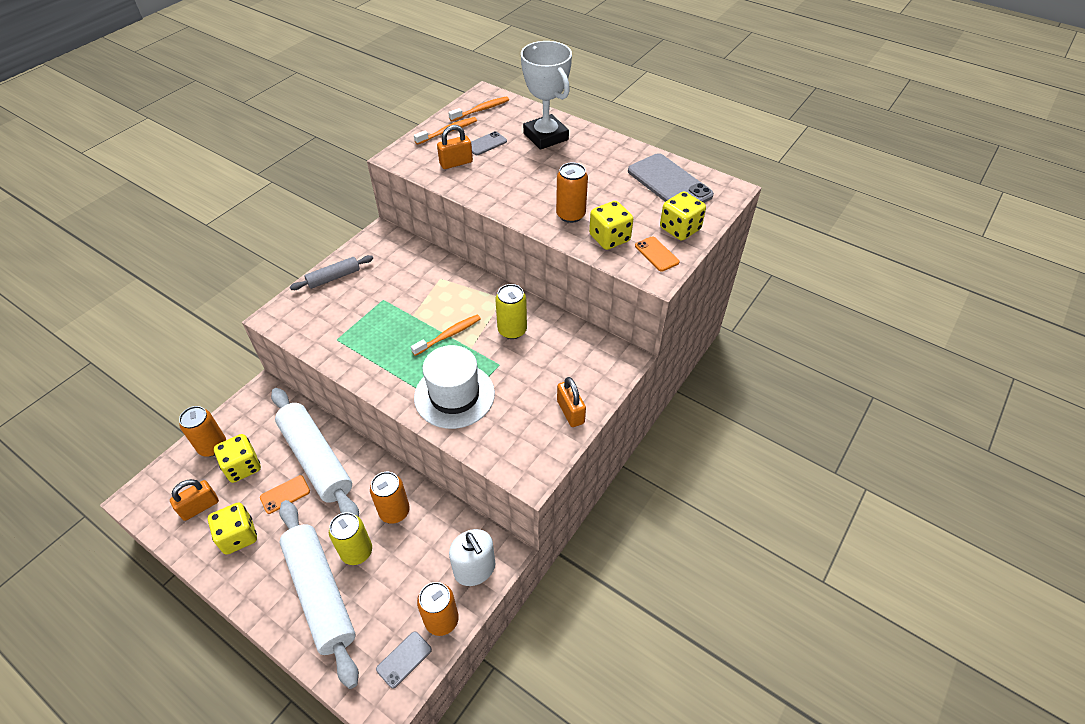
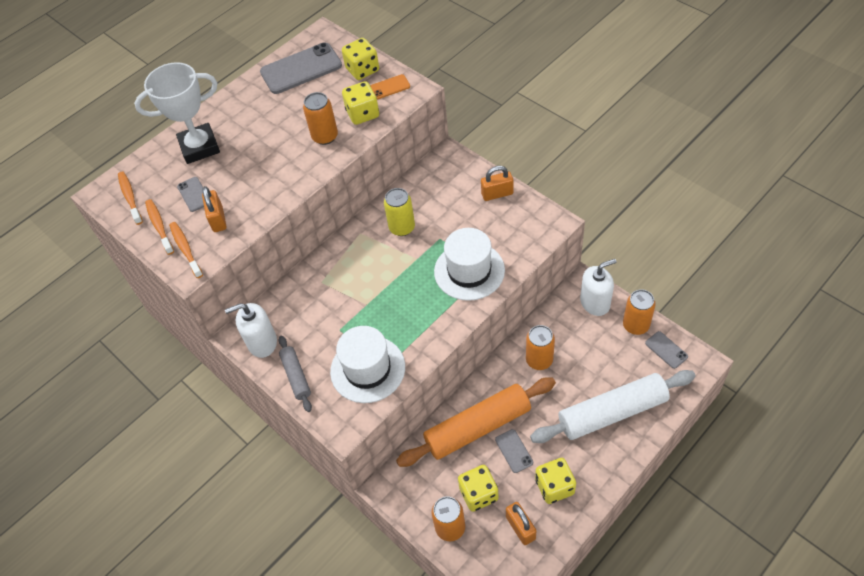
camera: 75 degrees left, 5 degrees up
orange phone [260,475,310,514] -> grey phone [495,429,533,473]
white rolling pin [271,388,359,517] -> orange rolling pin [396,377,556,467]
yellow can [329,512,372,565] -> none
orange toothbrush [411,315,481,356] -> orange toothbrush moved to [169,222,203,278]
none -> white soap dispenser [225,303,277,358]
none -> white hat [330,326,405,403]

